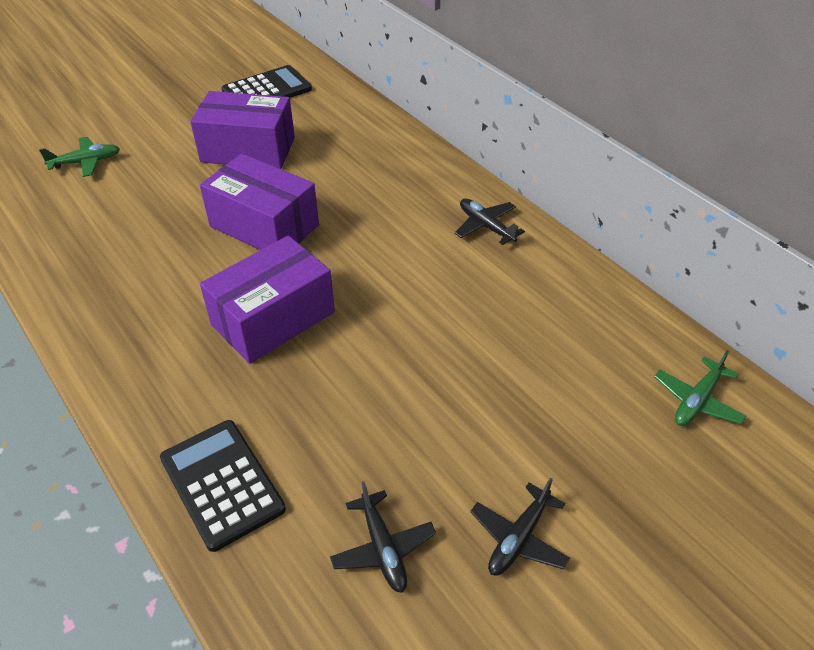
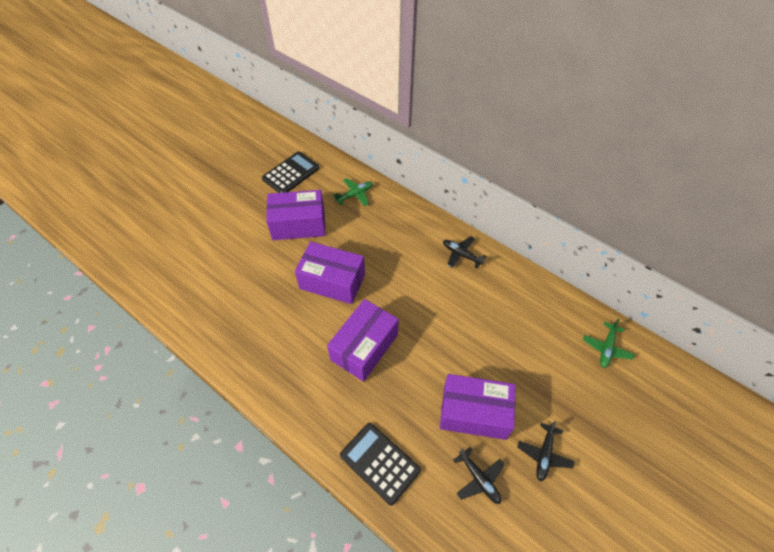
camera: 15 degrees left, 10 degrees up
green plane [39,137,120,177] -> green plane moved to [333,178,373,206]
none -> purple box [440,374,516,440]

